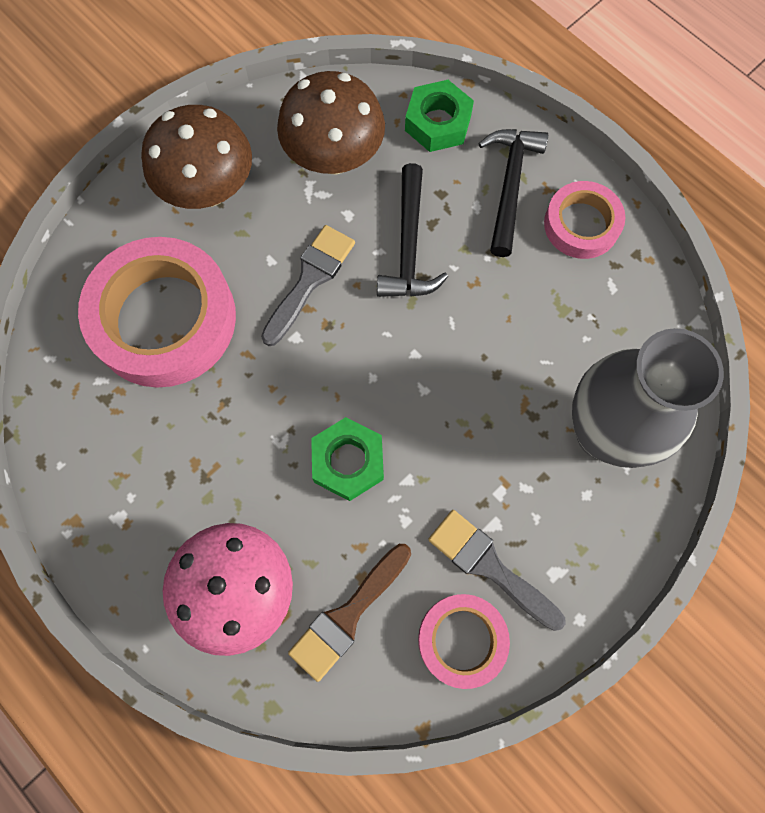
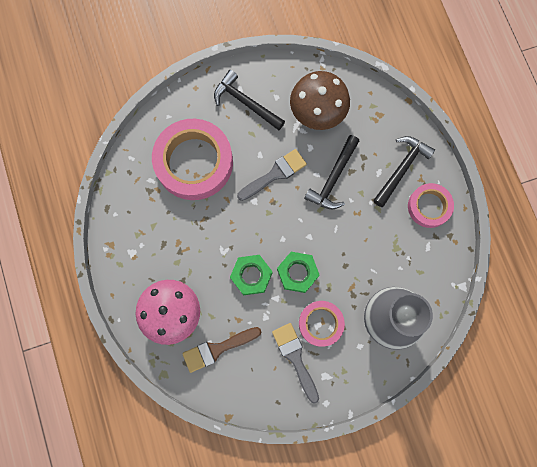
camera: 25 degrees right, 5 degrees up
brown mushroom [141,105,252,209] -> black hammer [214,70,285,130]
green nut [405,80,474,152] -> green nut moved to [277,252,320,293]
pink tape [418,594,510,689] -> pink tape moved to [299,301,345,347]

